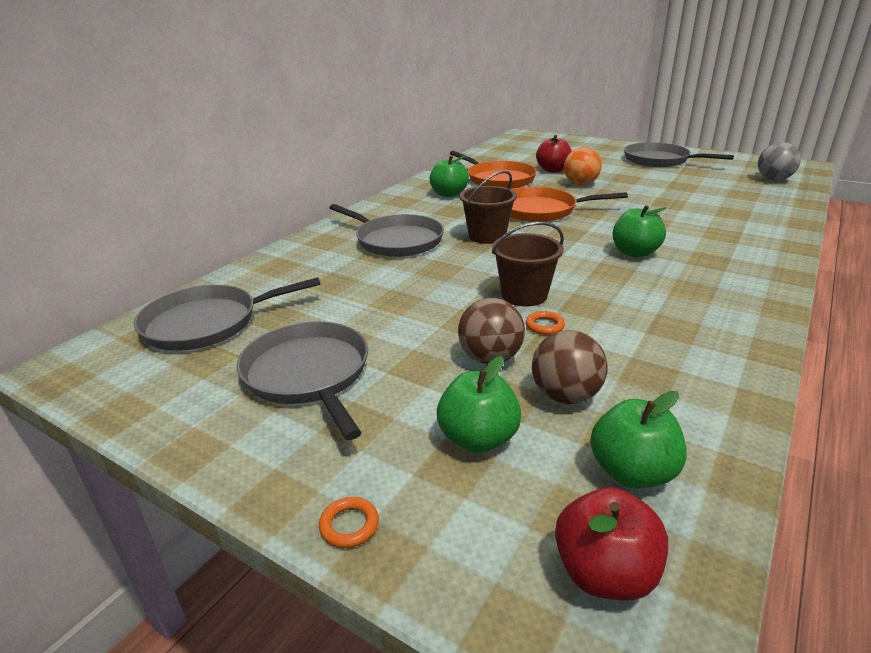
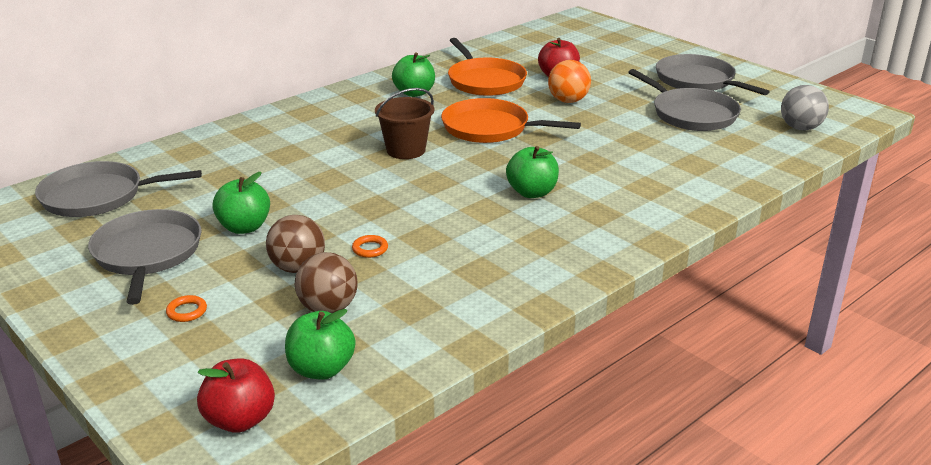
camera: 15 degrees right, 0 degrees up
orange ring [319,497,379,548] -> orange ring moved to [166,295,207,322]
grey pan [329,204,444,257] -> grey pan moved to [628,69,741,131]
green apple [437,356,521,453] -> green apple moved to [212,172,270,234]
brown bucket [492,222,564,306] -> none

